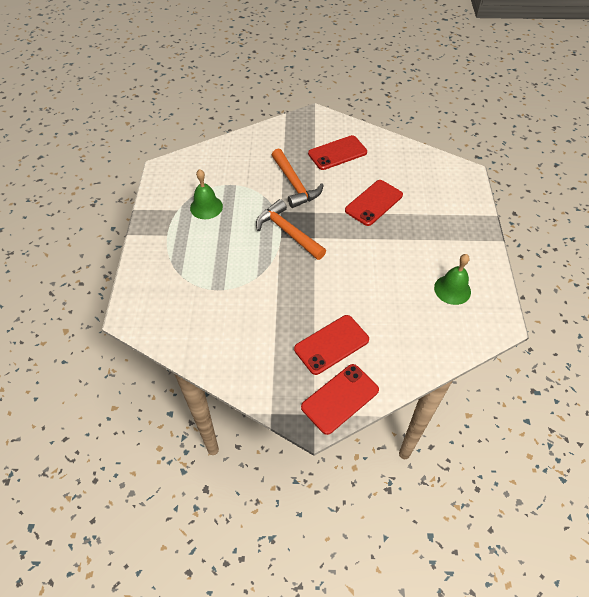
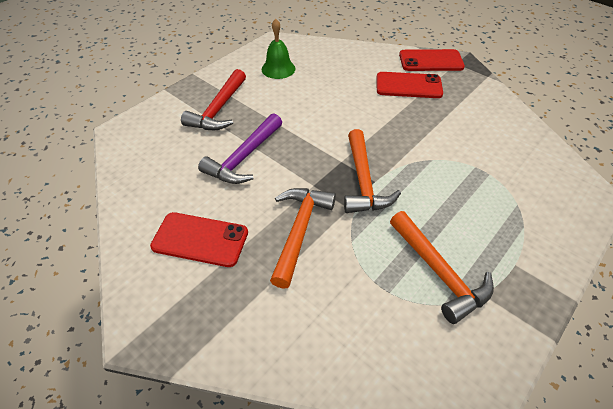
camera: 140 degrees left, 5 degrees down
green bell [190,169,223,219] -> orange hammer [390,211,494,324]
red phone [345,180,403,226] -> purple hammer [198,113,282,184]
none -> red hammer [181,69,246,130]

